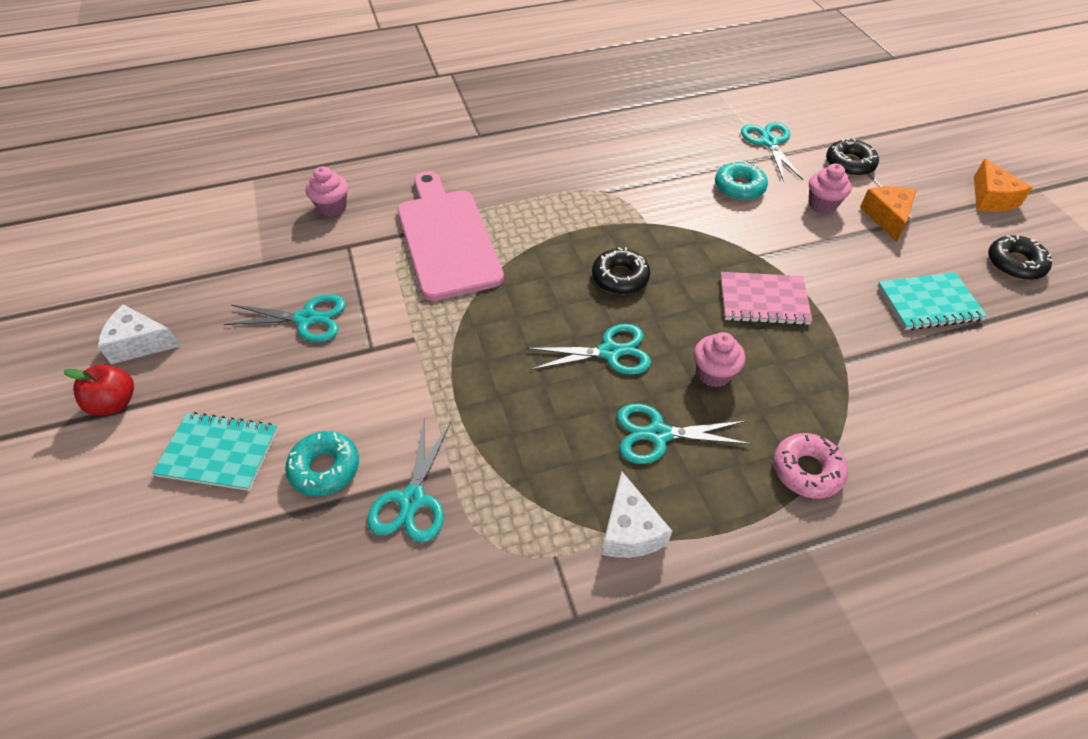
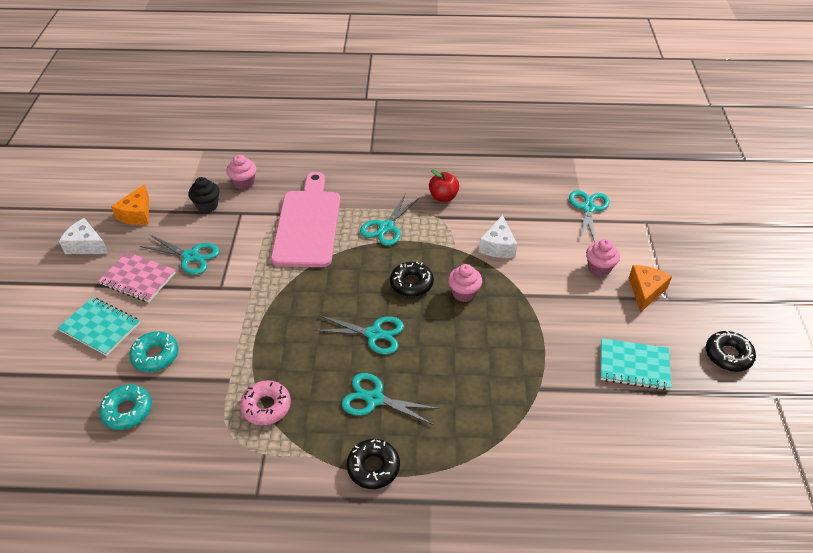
camera: 20 degrees right, 5 degrees down
red apple [64,364,134,416] -> red apple moved to [429,170,459,202]
turquoise scissors [368,419,451,543] -> turquoise scissors moved to [360,193,419,246]
white cheese [602,471,672,558] -> white cheese moved to [478,215,517,258]
pink cupcake [694,332,745,387] -> pink cupcake moved to [448,264,482,302]
turquoise donut [715,161,768,201] -> turquoise donut moved to [99,385,152,430]
pink notebook [720,272,812,326] -> pink notebook moved to [98,252,176,302]
pink donut [773,433,848,499] -> pink donut moved to [240,380,291,425]
black donut [826,138,879,176] -> black donut moved to [347,439,400,489]
orange cheese [974,159,1033,212] -> orange cheese moved to [111,184,149,225]
none -> black cupcake [188,177,220,213]

